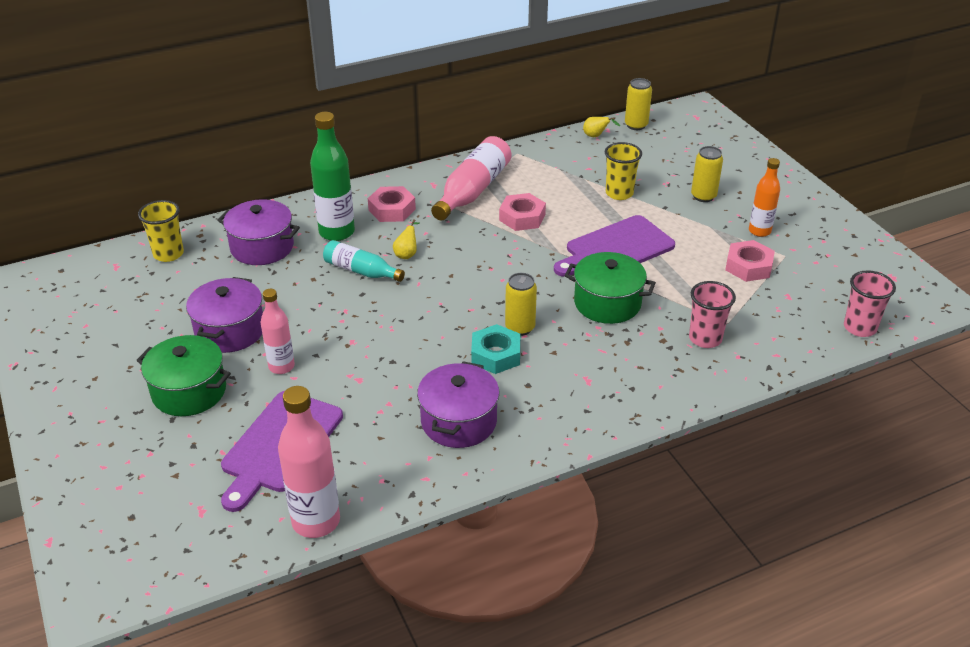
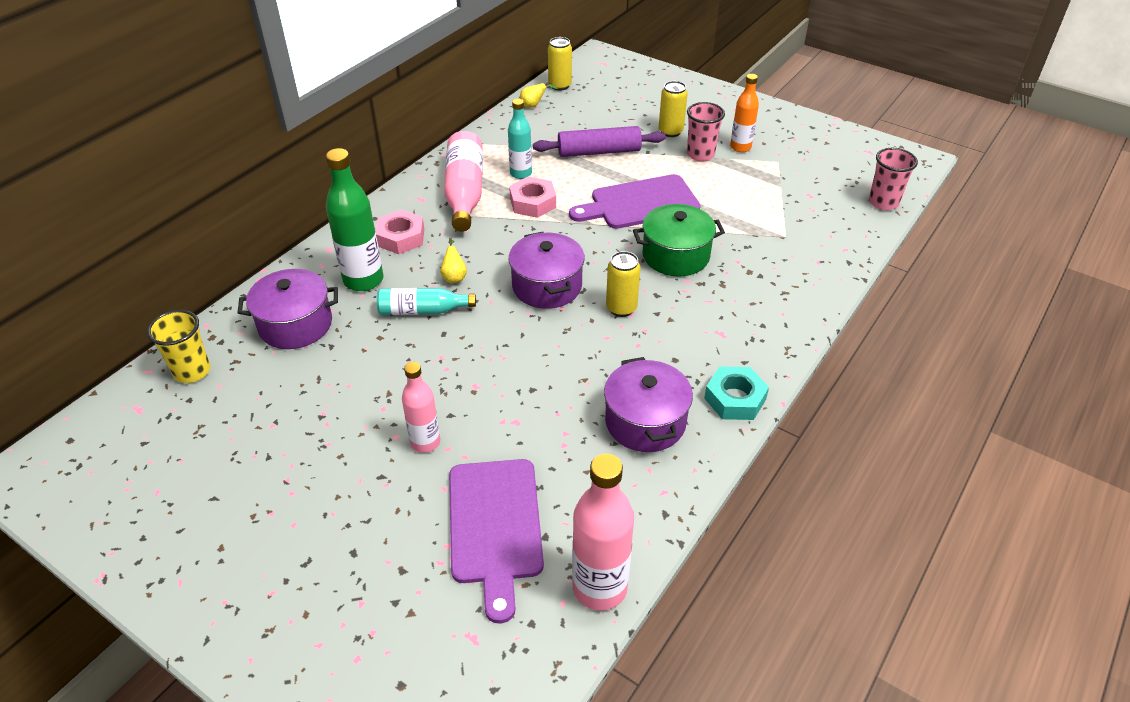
camera: 30 degrees left, 5 degrees up
green pot [136,335,231,416] -> none
purple pot [186,277,263,353] -> purple pot moved to [509,232,585,309]
turquoise nut [471,324,520,374] -> turquoise nut moved to [704,366,769,420]
purple cutting board [554,215,675,277] -> purple cutting board turned 45 degrees clockwise [569,174,701,229]
yellow cup [605,142,642,200] -> purple rolling pin [533,126,666,157]
pink cup [689,281,736,348] -> pink cup moved to [687,102,725,162]
pink nut [725,240,775,282] -> none
none -> turquoise bottle [508,99,532,179]

